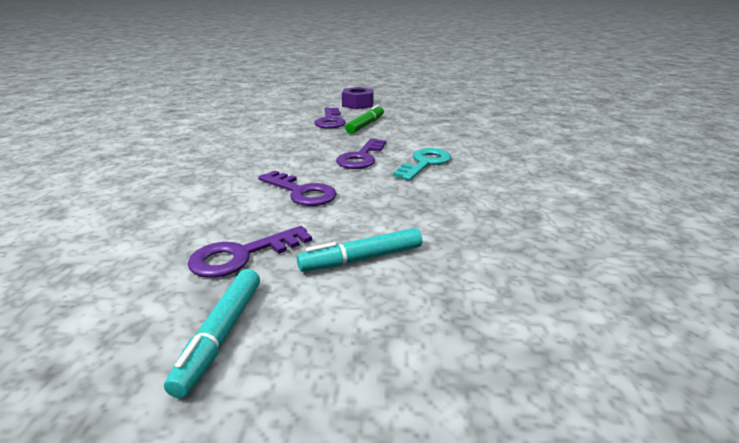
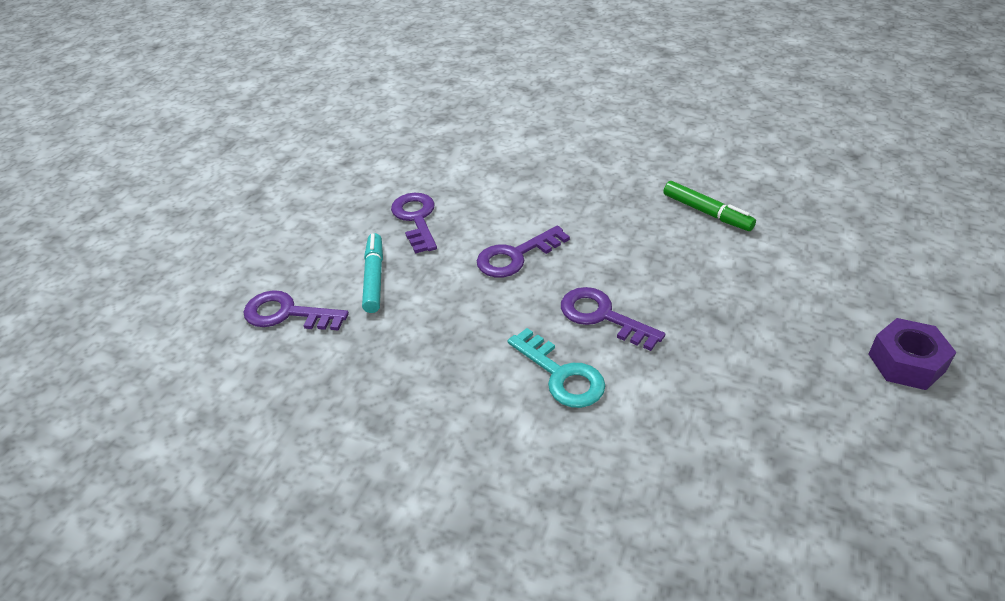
camera: 110 degrees right, 15 degrees up
turquoise marker [164,269,260,398] -> none
purple key [314,108,346,129] -> purple key moved to [243,290,349,331]
green marker [345,105,384,134] -> green marker moved to [663,181,756,231]

